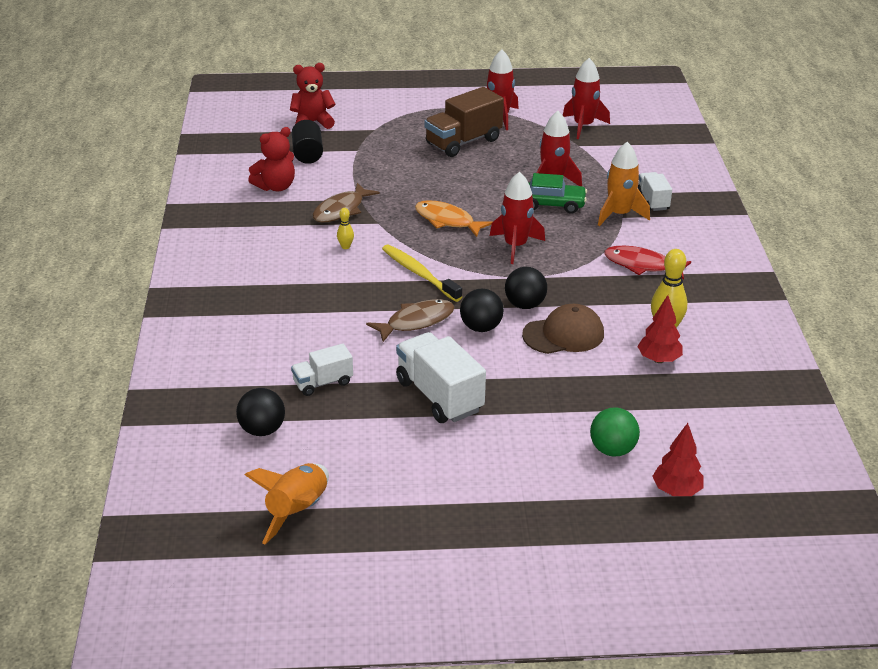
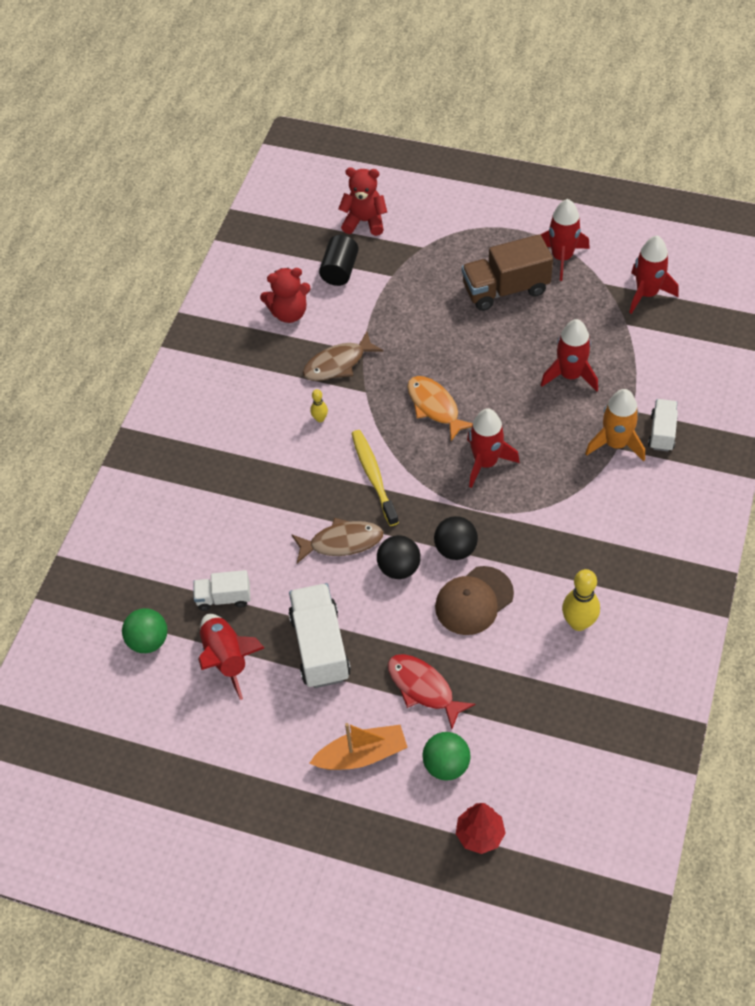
camera: 25 degrees right, 20 degrees up
black ball [236,388,285,436] -> green ball [122,608,168,653]
orange rocket [244,463,329,544] -> none
brown cap [522,304,604,354] -> brown cap turned 135 degrees clockwise [435,566,514,635]
green car [528,173,587,214] -> none
red fish [604,246,691,280] -> red fish moved to [388,654,475,729]
red tree [637,295,683,363] -> none
none -> red rocket [198,614,264,700]
none -> orange boat [309,723,408,770]

